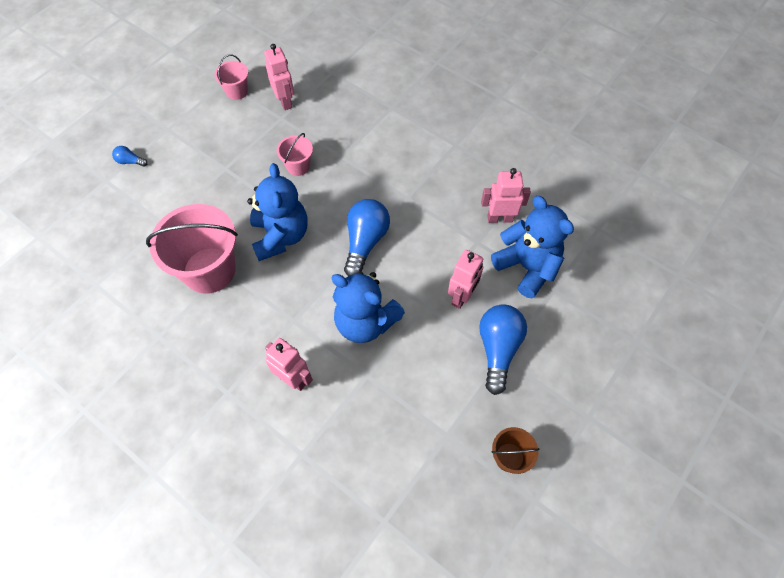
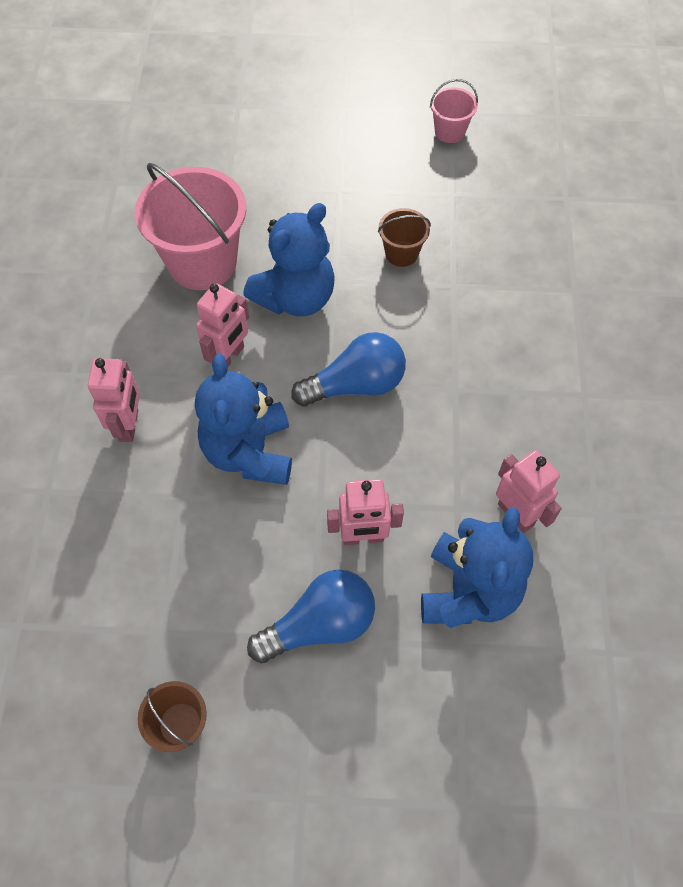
camera: 55 degrees right, 0 degrees up
blue light bulb [112,146,148,167] -> none
pink robot [264,44,294,110] -> pink robot moved to [196,283,249,367]
pink bucket [277,133,313,176] -> brown bucket [378,208,431,267]

